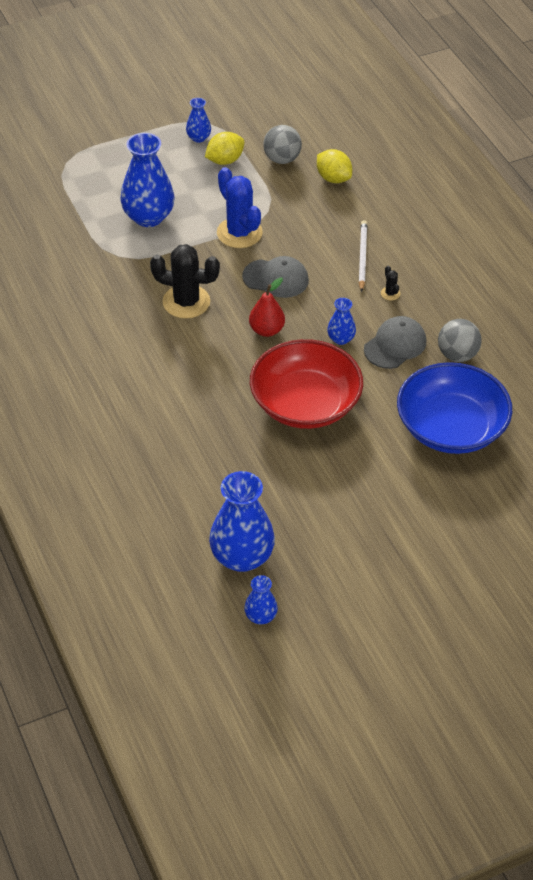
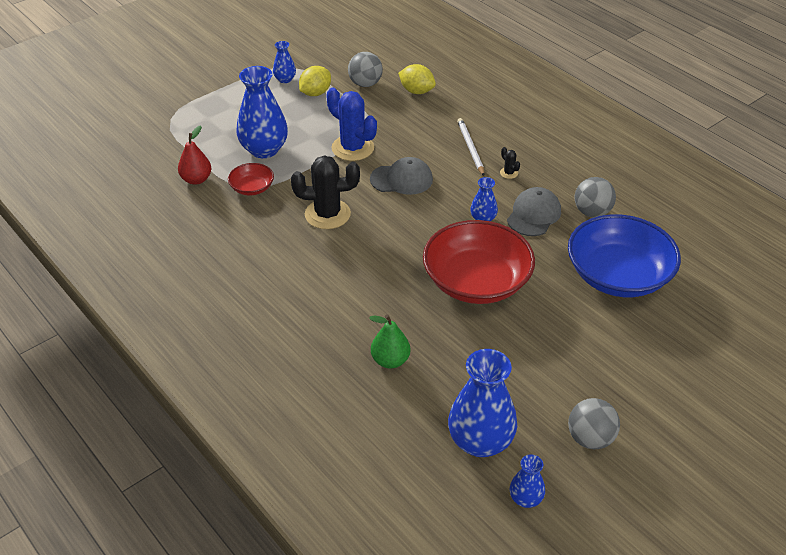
camera: 15 degrees left, 5 degrees down
red pear [249,278,285,337] -> red pear moved to [178,125,212,185]
none -> red bowl [228,163,274,196]
none -> green pear [369,314,410,368]
none -> grey ball [568,398,620,449]

